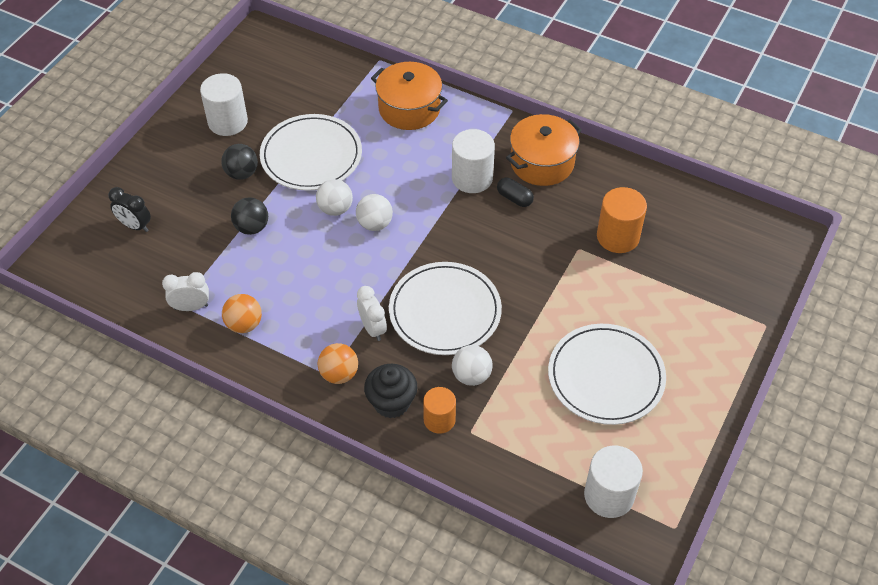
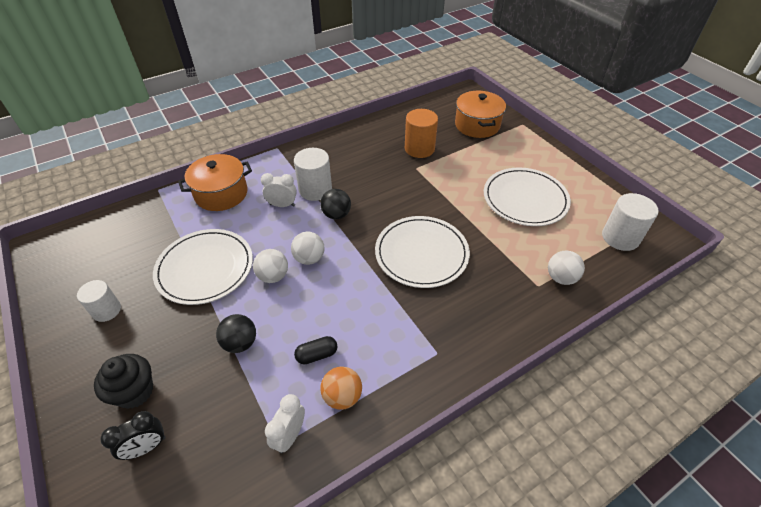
camera: 60 degrees left, 5 degrees down
white cylinder [200,73,248,136] -> white cylinder [77,280,121,322], size x0.67
black ball [221,144,258,180] -> black ball moved to [320,189,351,219]
orange ball [318,343,358,384] -> none
white clock [357,286,387,341] -> white clock moved to [261,173,297,207]
black cupcake [364,364,417,418] -> black cupcake moved to [94,354,153,409]
orange cylinder [423,387,456,434] -> none
white ball [452,345,493,386] -> white ball moved to [548,251,585,285]
black capsule [497,178,534,207] -> black capsule moved to [294,336,338,364]
orange pot [506,114,582,186] -> orange pot moved to [455,91,506,138]

